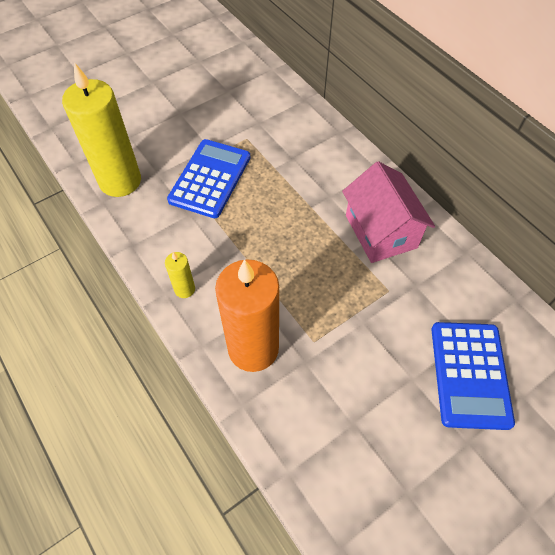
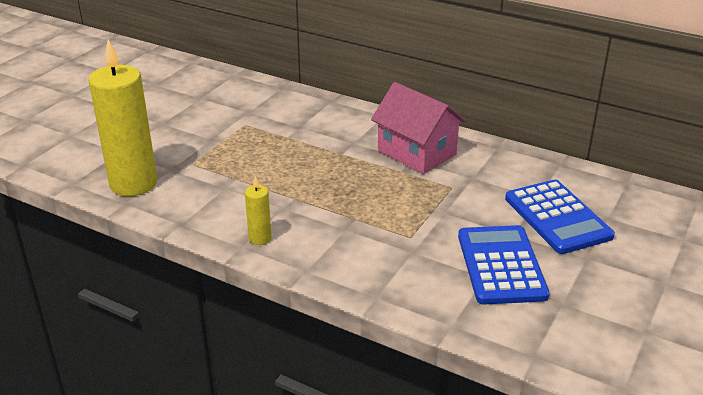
camera: 25 degrees left, 25 degrees down
blue calculator [167,139,250,218] -> blue calculator moved to [458,225,550,305]
orange candle [215,259,279,372] -> none

